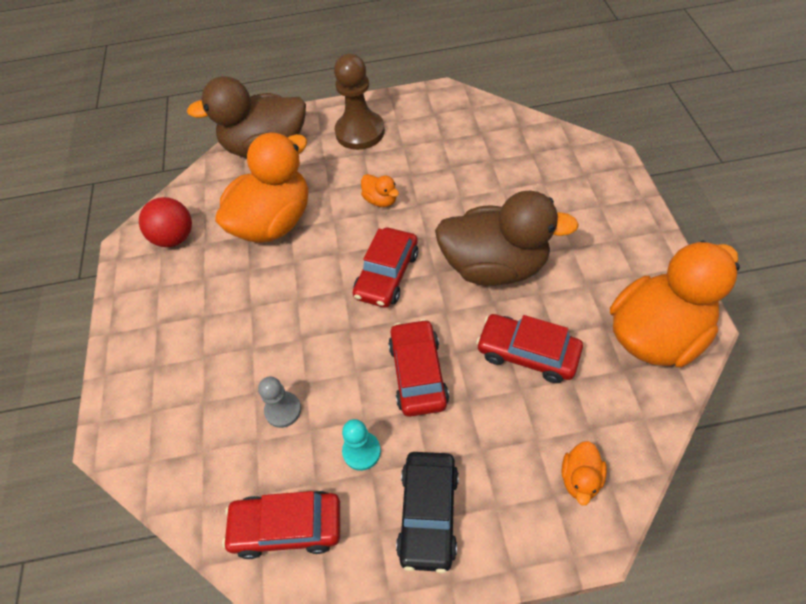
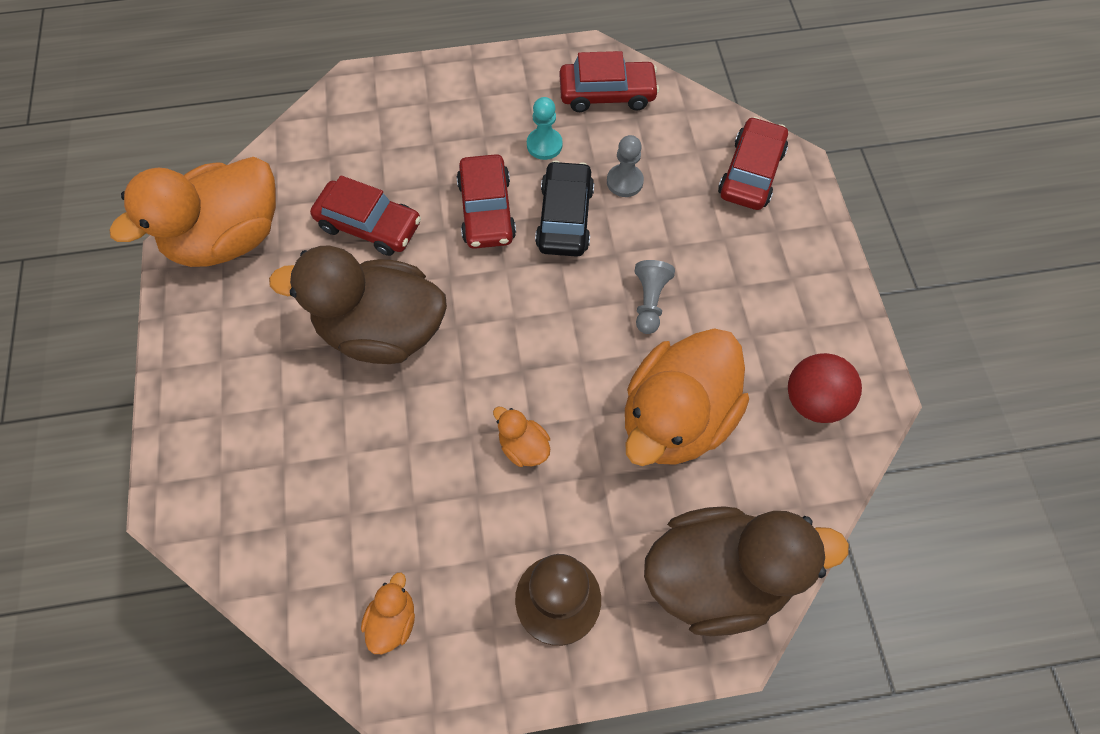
camera: 175 degrees right, 10 degrees up
red car [353,228,418,308] -> red car moved to [718,117,788,210]
black car [396,452,459,573] -> black car moved to [535,161,594,257]
orange duck [561,441,607,505] -> orange duck moved to [361,572,415,654]
none -> grey pawn [635,260,675,334]

